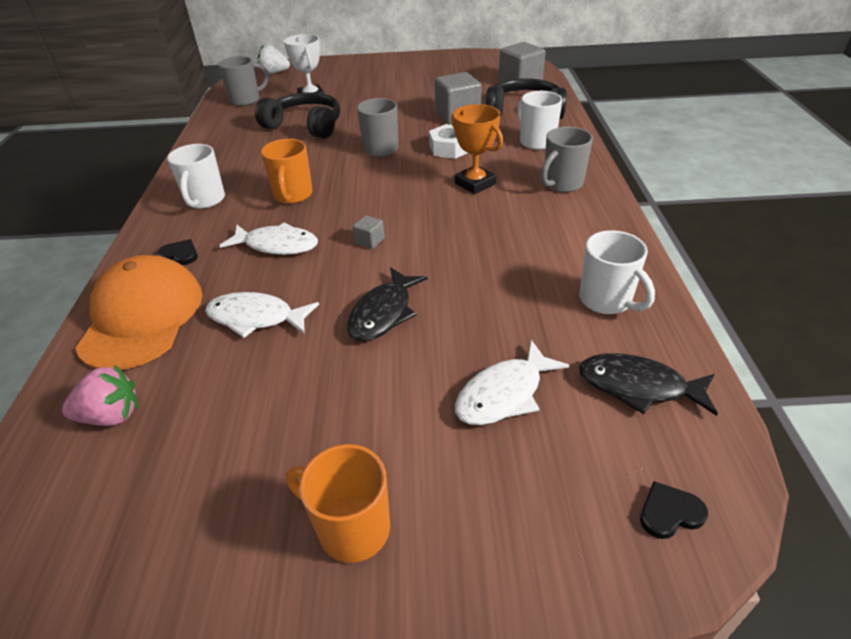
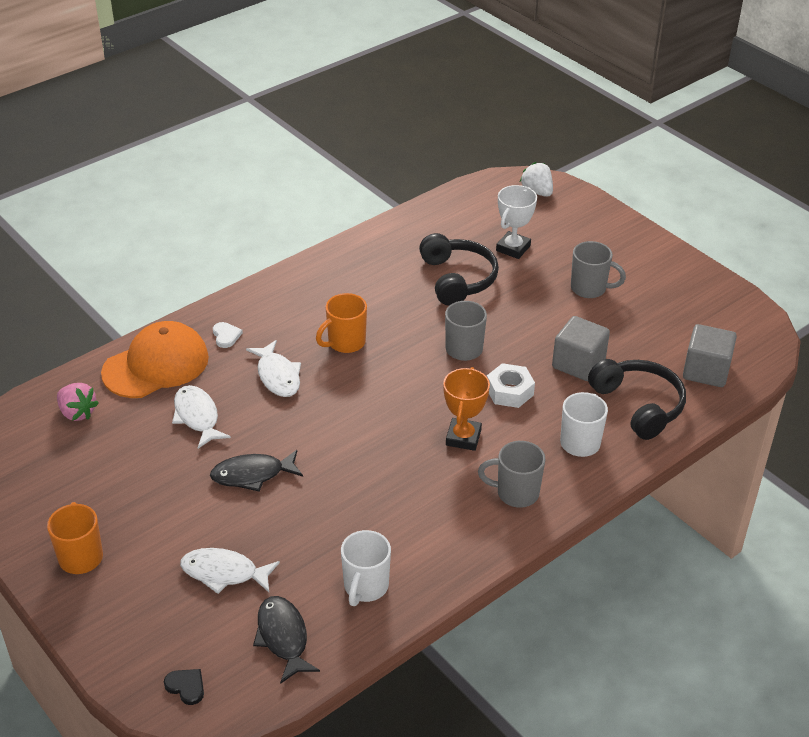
camera: 50 degrees right, 0 degrees up
black heart [157,239,198,265] -> white heart [213,322,243,348]
white mug [167,144,225,209] -> none
grey mug [218,56,269,106] -> grey mug moved to [571,241,626,298]
grey cube [353,215,385,249] -> none

